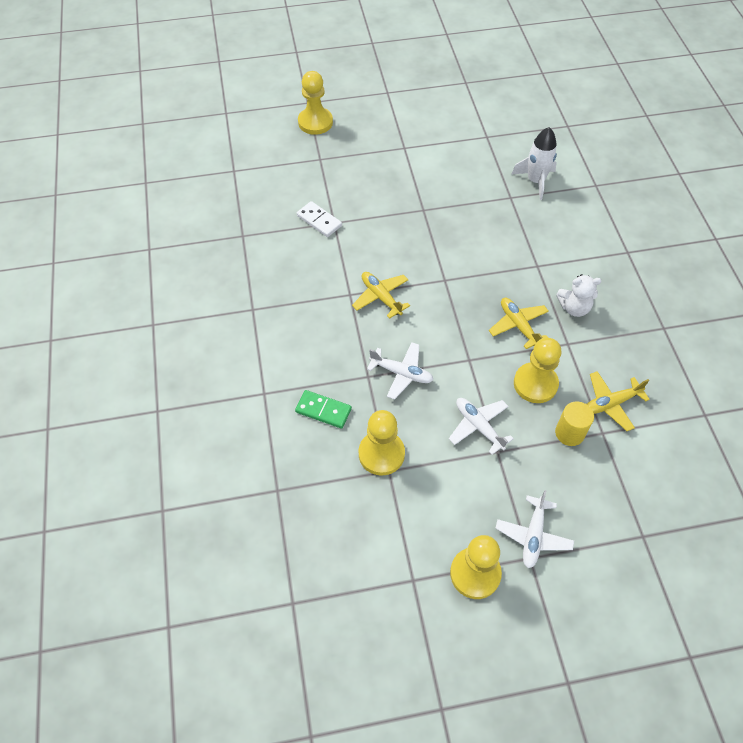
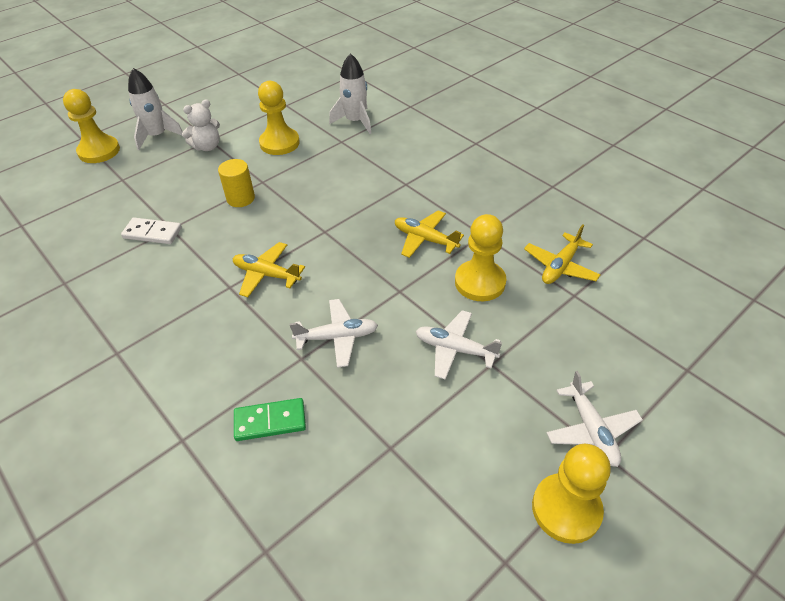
camera: 30 degrees left, 10 degrees down
yellow pawn [359,410,405,475] -> yellow pawn moved to [258,81,300,155]
yellow cylinder [555,401,594,446] -> yellow cylinder moved to [218,159,255,207]
white teddy bear [556,274,601,317] -> white teddy bear moved to [182,99,220,151]
none -> white rocket [128,68,183,150]

